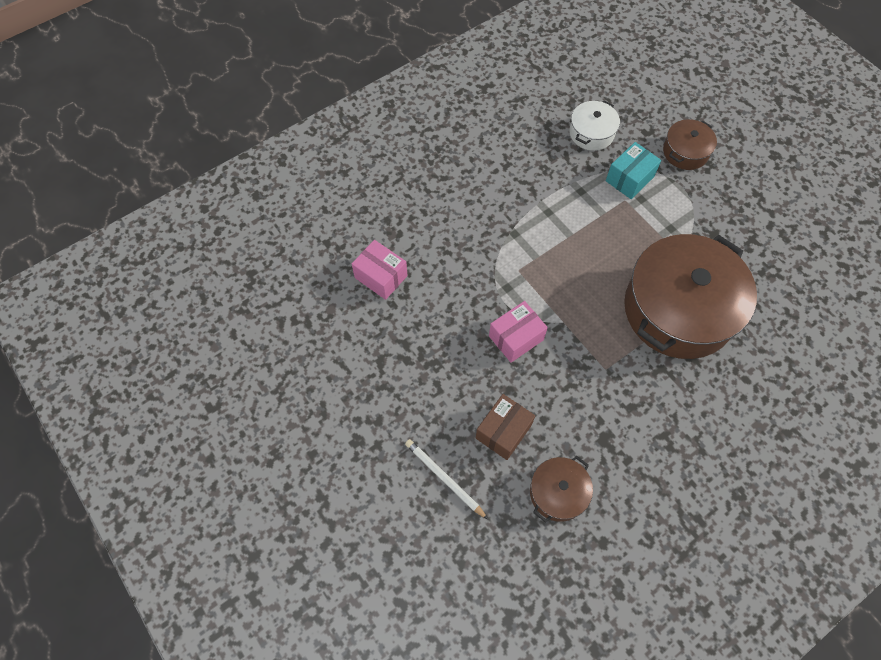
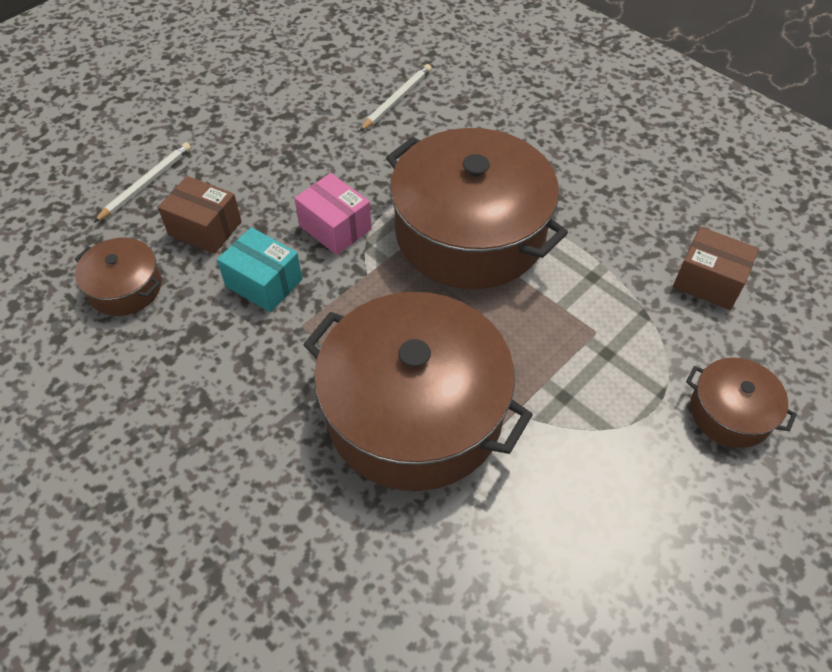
camera: 80 degrees right, 10 degrees down
pink box [352,240,408,300] -> white pencil [359,64,432,132]
white pot [569,101,620,151] -> brown box [673,227,759,310]
turquoise box [606,142,662,199] -> turquoise box moved to [217,227,302,312]
none -> brown pot [386,128,568,289]

